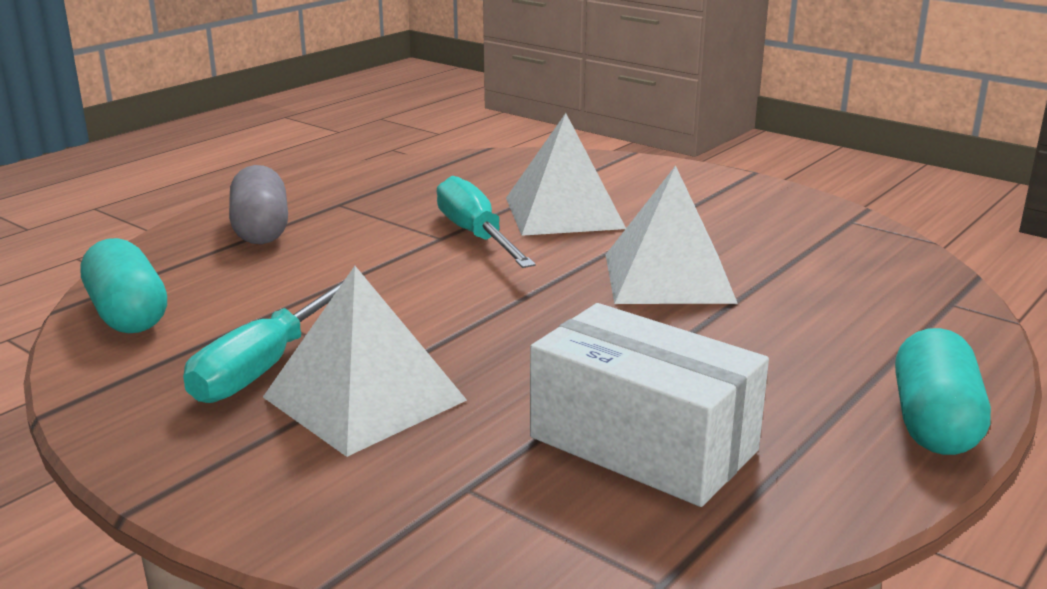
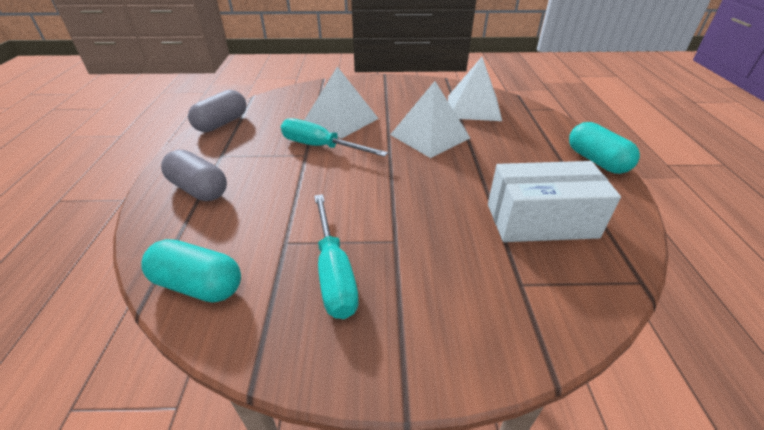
camera: 40 degrees left, 15 degrees up
white pyramid [263,266,467,457] -> white pyramid moved to [448,57,502,121]
none -> grey capsule [188,90,246,132]

